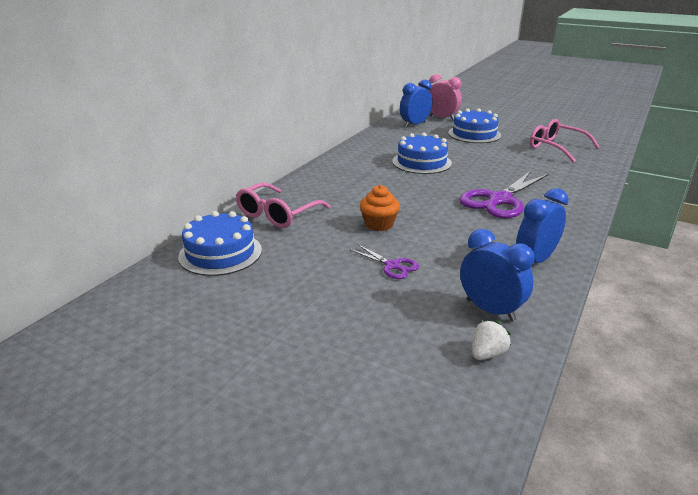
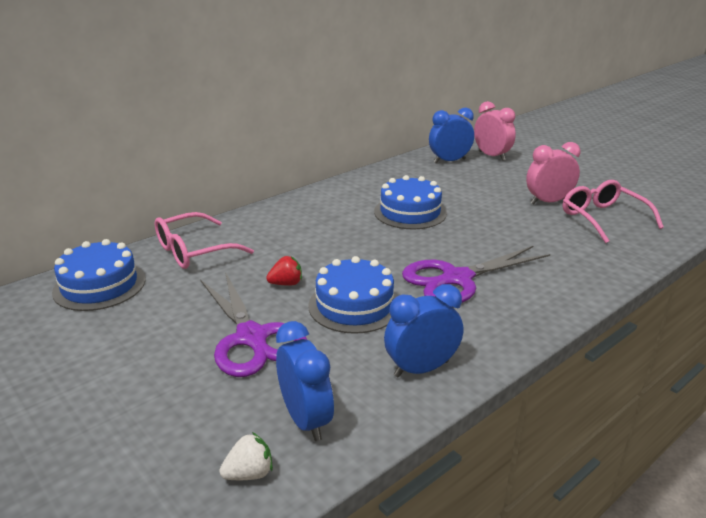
camera: 20 degrees right, 0 degrees up
purple scissors [349,244,419,279] -> purple scissors [200,272,307,377], size x2.04
orange cupcake [360,185,400,231] -> red strawberry [266,256,302,286]
blue cake [448,109,501,143] -> blue cake moved to [308,256,397,334]
none -> pink clock [526,142,580,205]

